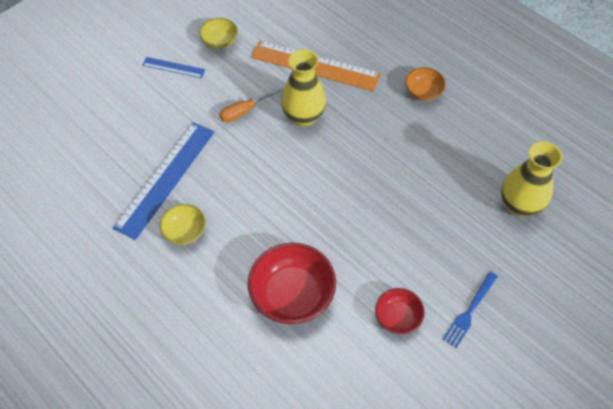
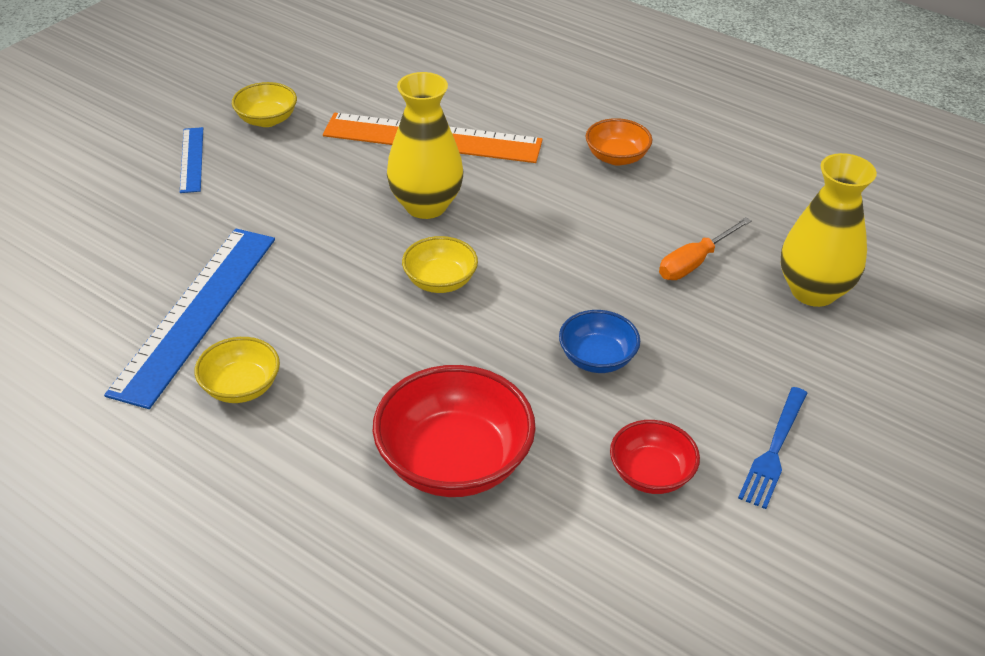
camera: 10 degrees left, 15 degrees down
blue ruler [142,57,205,78] -> blue ruler turned 75 degrees clockwise [180,127,203,193]
orange screwdriver [220,87,284,122] -> orange screwdriver moved to [659,217,752,280]
none -> yellow bowl [402,236,478,293]
none -> blue bowl [559,310,640,373]

